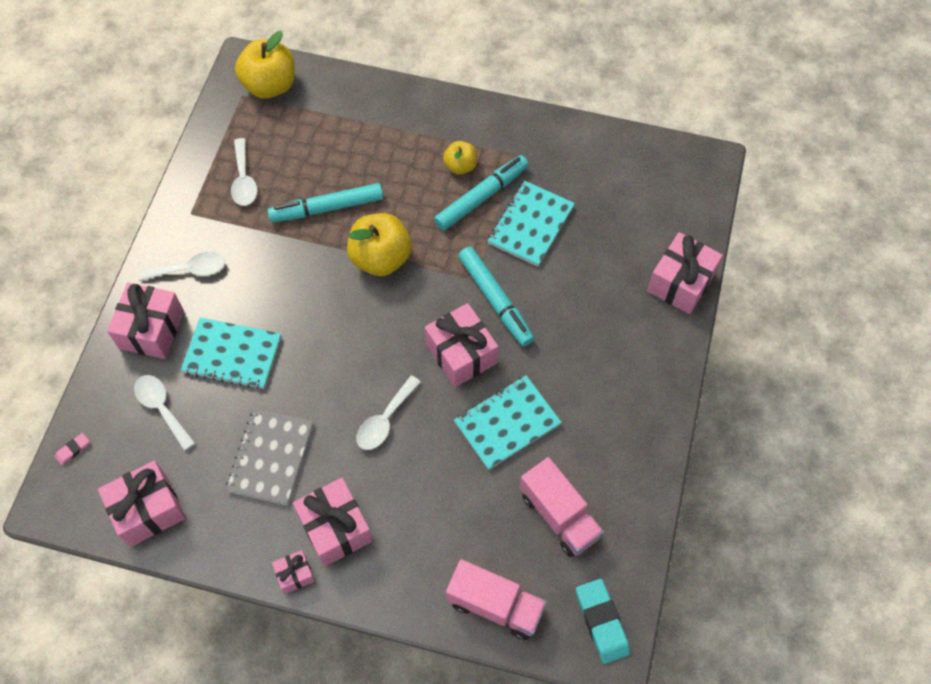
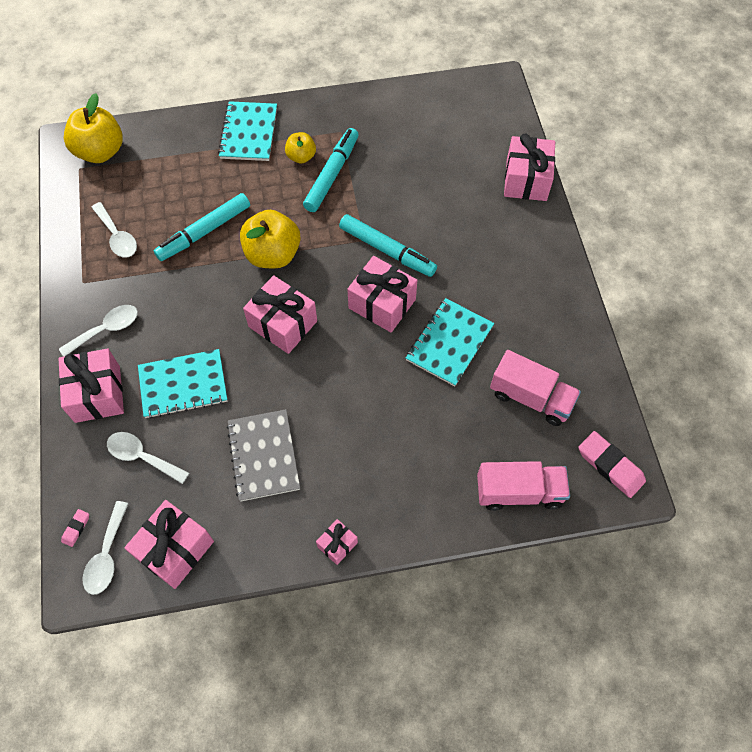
camera: 25 degrees left, 0 degrees up
pink gift [293,478,373,567] -> pink gift moved to [243,275,317,354]
white spoon [356,375,421,450] -> white spoon moved to [83,501,129,595]
turquoise notebook [488,181,575,267] -> turquoise notebook moved to [218,101,277,161]
turquoise eraser [576,579,630,664] -> pink eraser [578,431,646,498]

